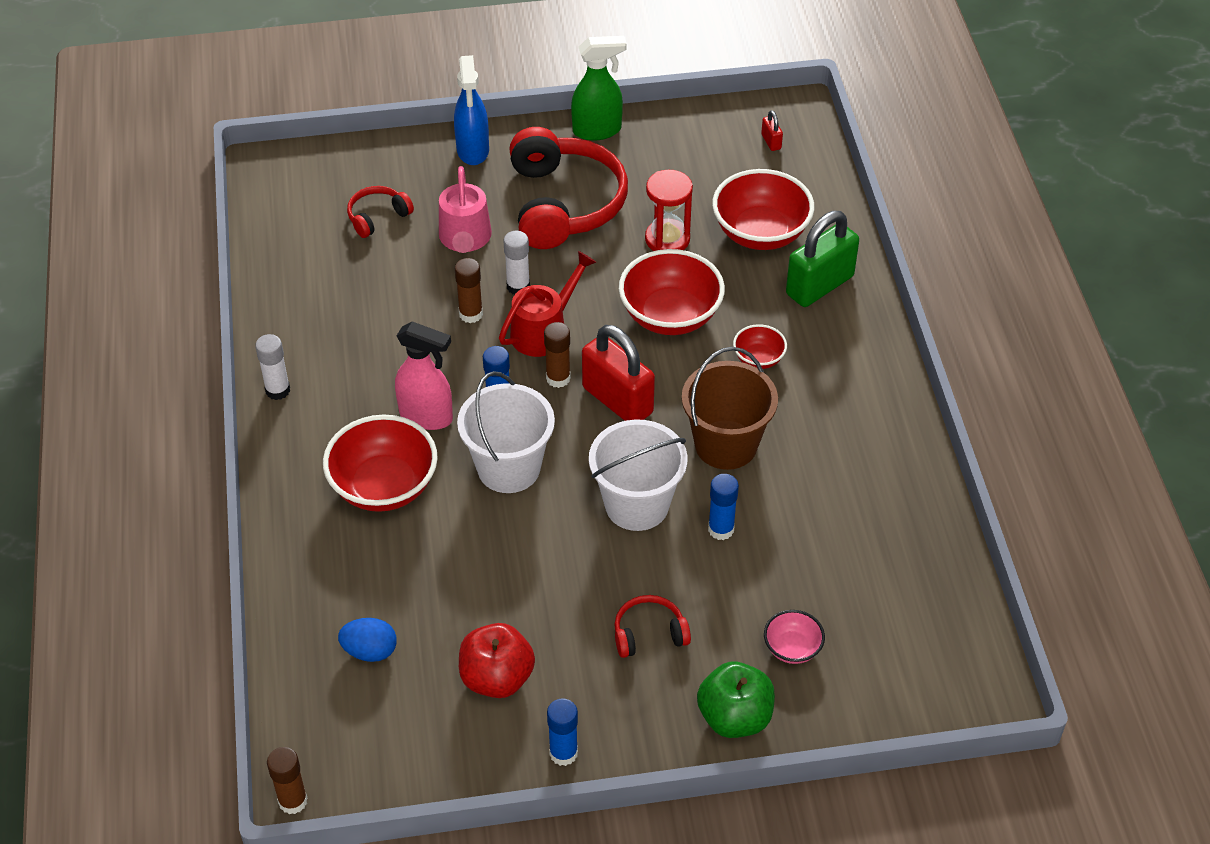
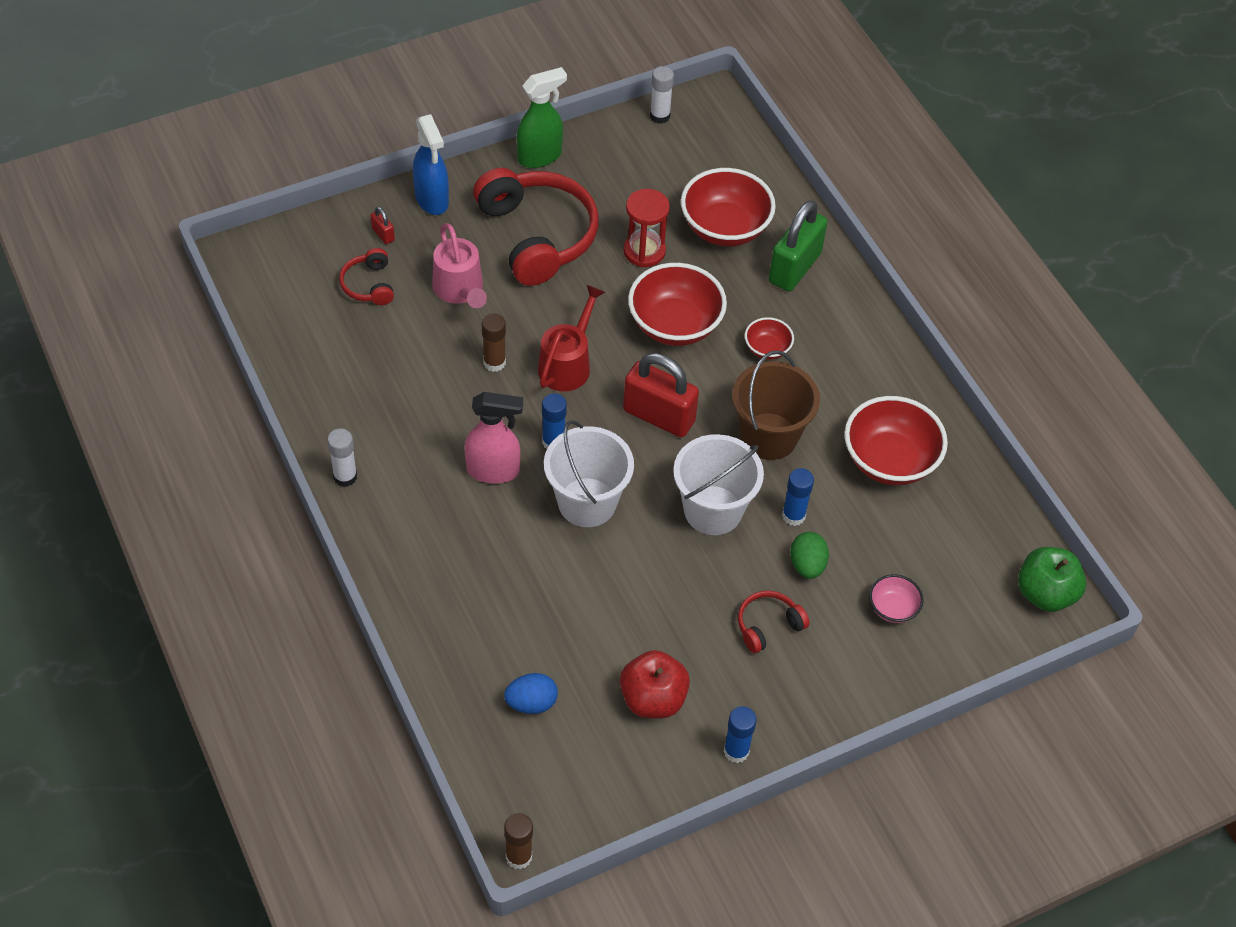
camera: 20 degrees left, 5 degrees up
red bowl [323,415,438,512] -> red bowl moved to [844,396,948,485]
red headphones [347,186,414,238] -> red headphones turned 45 degrees counterclockwise [339,248,394,305]
white glue stick [504,231,530,294] -> white glue stick moved to [650,66,674,124]
brown glue stick [544,322,571,388] -> none
green apple [697,662,775,738] -> green apple moved to [1018,547,1087,612]
red padlock [761,110,783,151] -> red padlock moved to [370,206,395,244]
none -> green egg [790,532,829,579]

